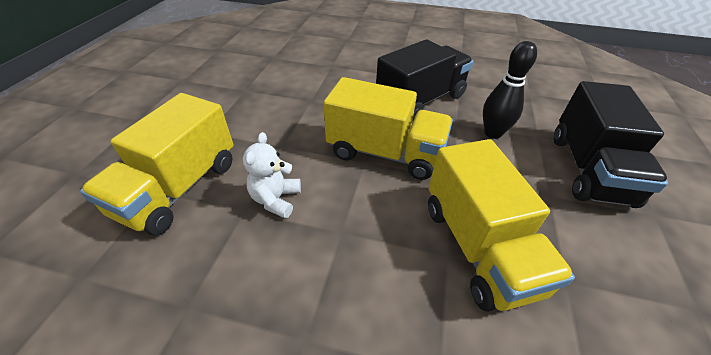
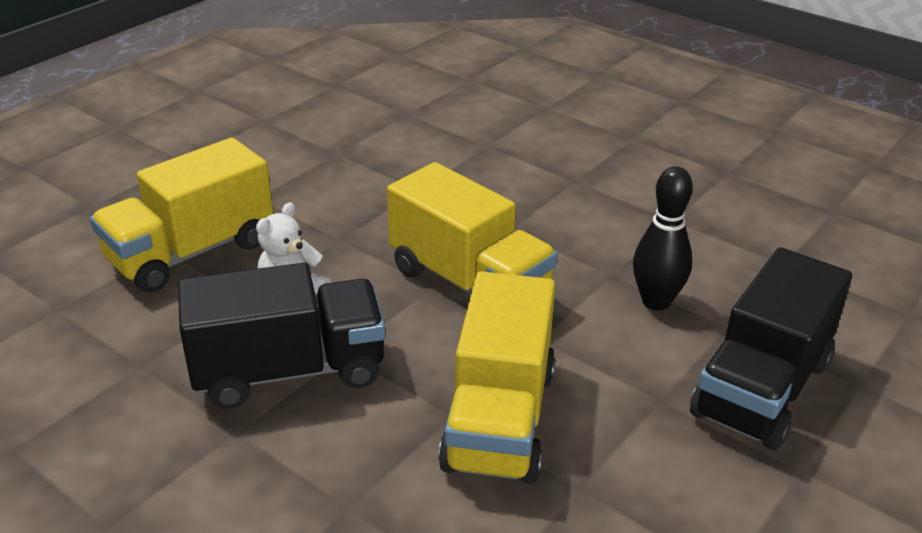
camera: 25 degrees right, 10 degrees down
black truck [376,39,473,122] -> black truck moved to [178,263,385,409]

